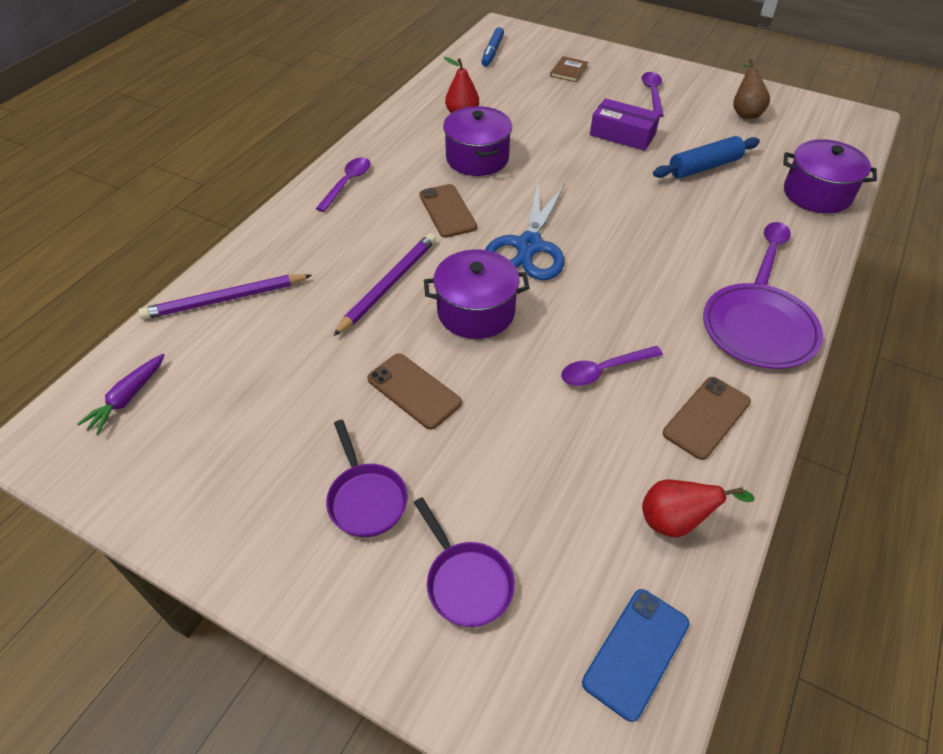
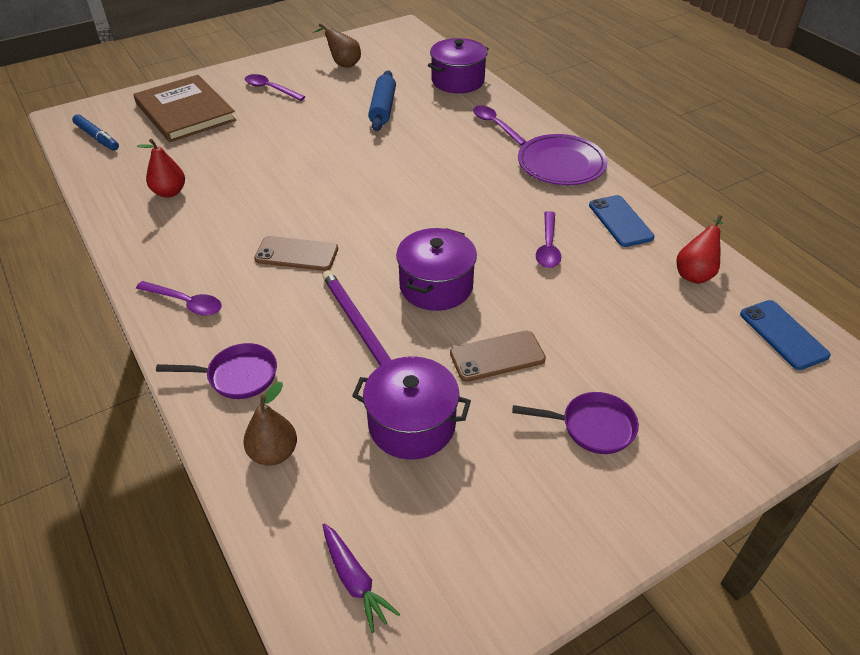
camera: 60 degrees left, 5 degrees down
purple pencil [138,274,312,320] -> brown pear [243,382,297,466]
purple spoon [316,157,371,212] -> purple spoon turned 150 degrees clockwise [136,281,222,316]
purple pan [414,497,515,627] -> purple pan moved to [156,343,277,399]
purple pot [443,106,512,176] -> purple pot moved to [352,356,471,460]
blue scissors [485,183,565,280] -> none
brown book [550,56,589,82] -> brown book [134,75,236,142], size x2.45
purple box [590,98,660,151] -> none
brown phone [663,377,751,460] -> blue phone [589,195,655,247]

